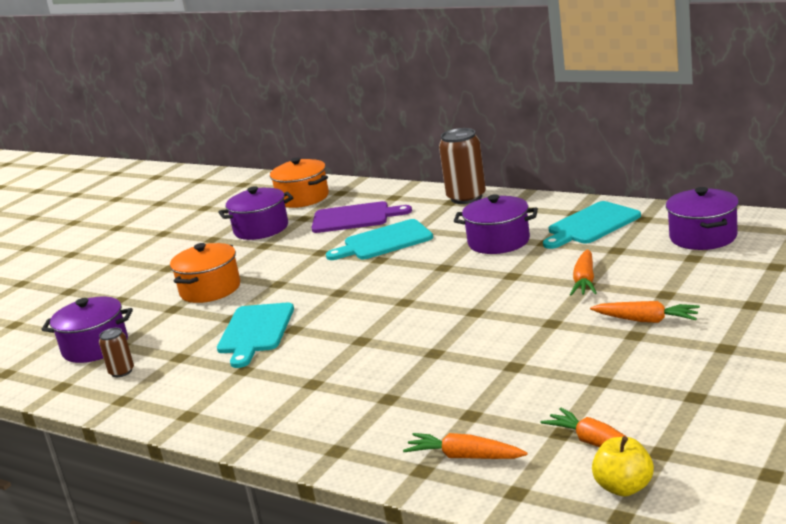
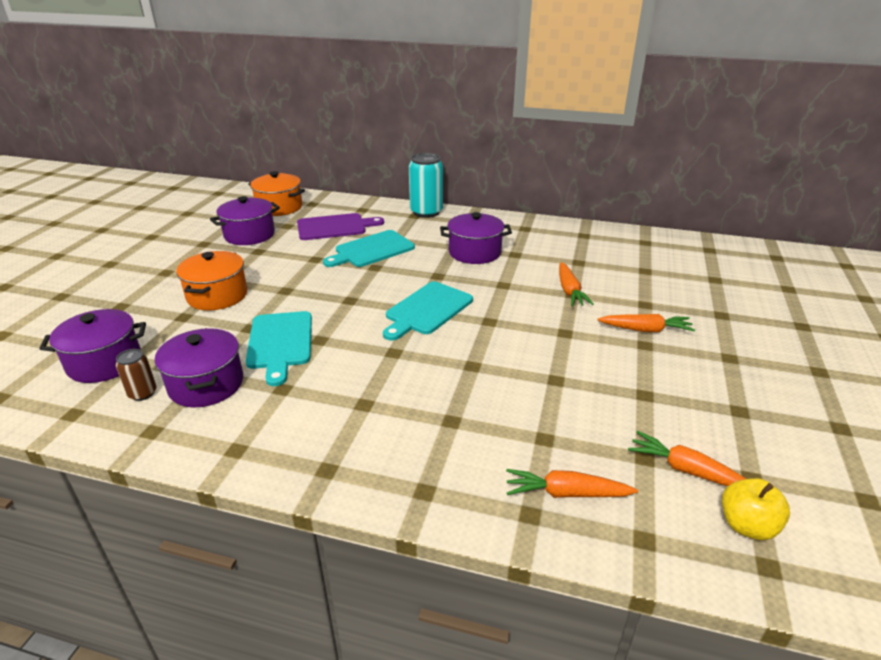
camera: 20 degrees left, 10 degrees up
brown can [439,128,486,204] -> turquoise can [409,153,443,218]
turquoise cutting board [543,201,641,249] -> turquoise cutting board moved to [383,282,473,341]
purple pot [666,187,739,250] -> purple pot moved to [155,328,243,407]

